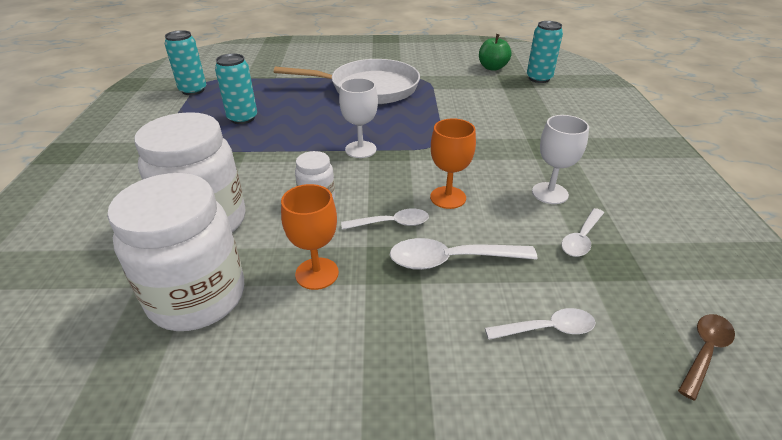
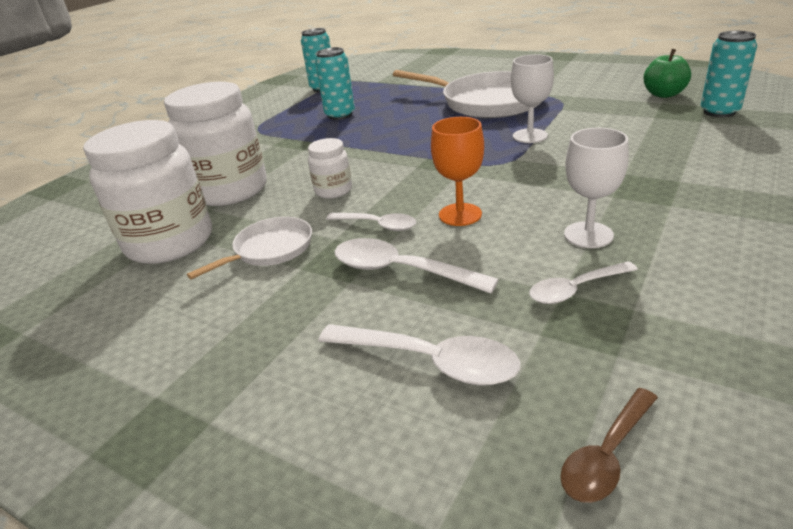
camera: 35 degrees right, 5 degrees down
orange goblet [281,184,339,290] -> white pan [187,217,312,279]
white goblet [339,78,378,158] -> white goblet moved to [511,54,554,143]
white spoon [485,308,596,340] -> white spoon [318,324,520,386], size x1.54
brown spoon [678,314,735,401] -> brown spoon turned 150 degrees clockwise [560,388,658,503]

